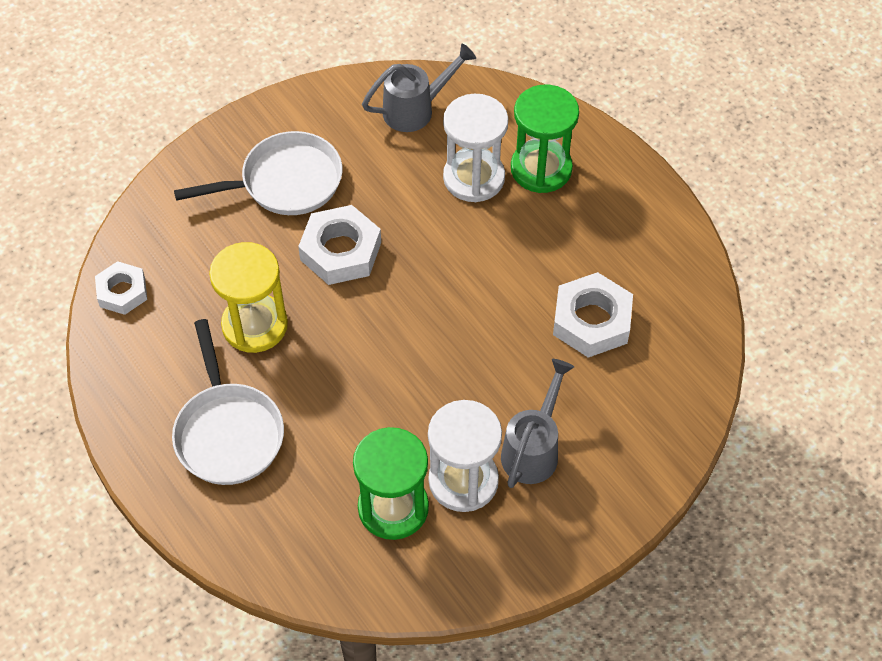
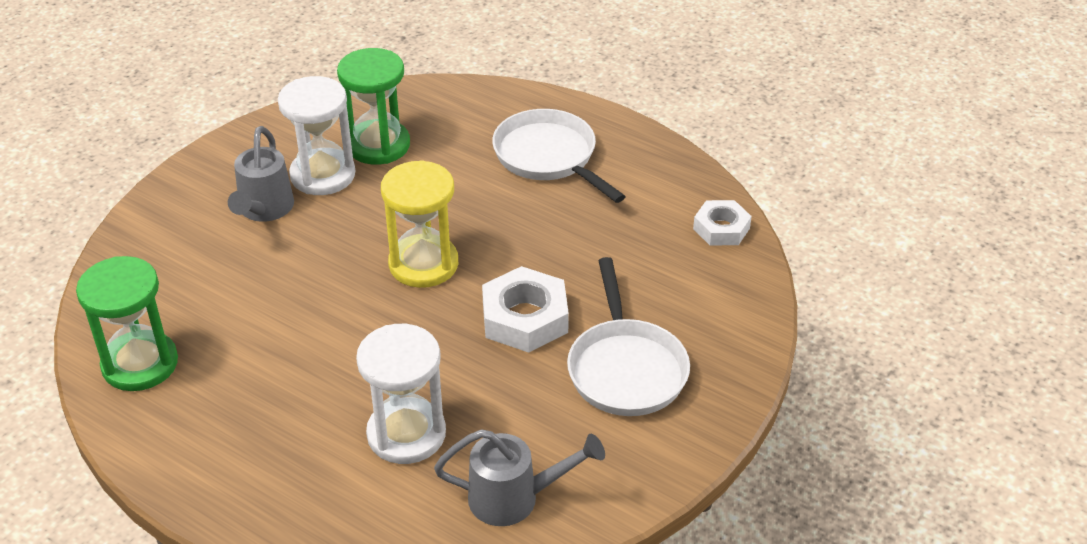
camera: 160 degrees right, 15 degrees down
white pan [174,131,342,215] -> white pan turned 60 degrees counterclockwise [567,257,690,416]
yellow hourglass [209,242,288,353] -> yellow hourglass moved to [381,160,458,288]
grey watering can [362,43,476,132] -> grey watering can turned 135 degrees counterclockwise [434,429,605,526]
green hourglass [511,85,579,193] -> green hourglass moved to [76,256,178,391]
white nut [553,272,633,358] -> none

